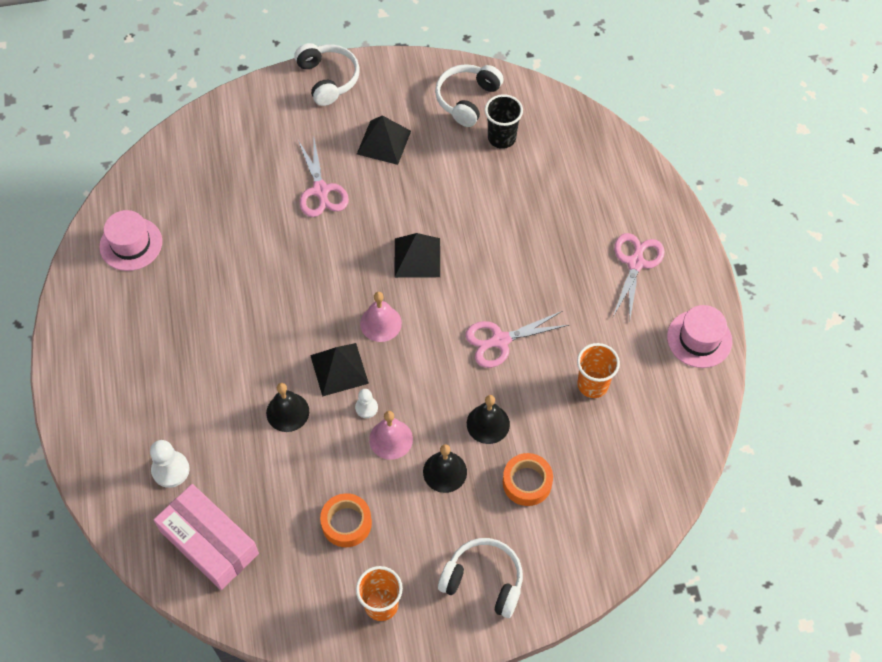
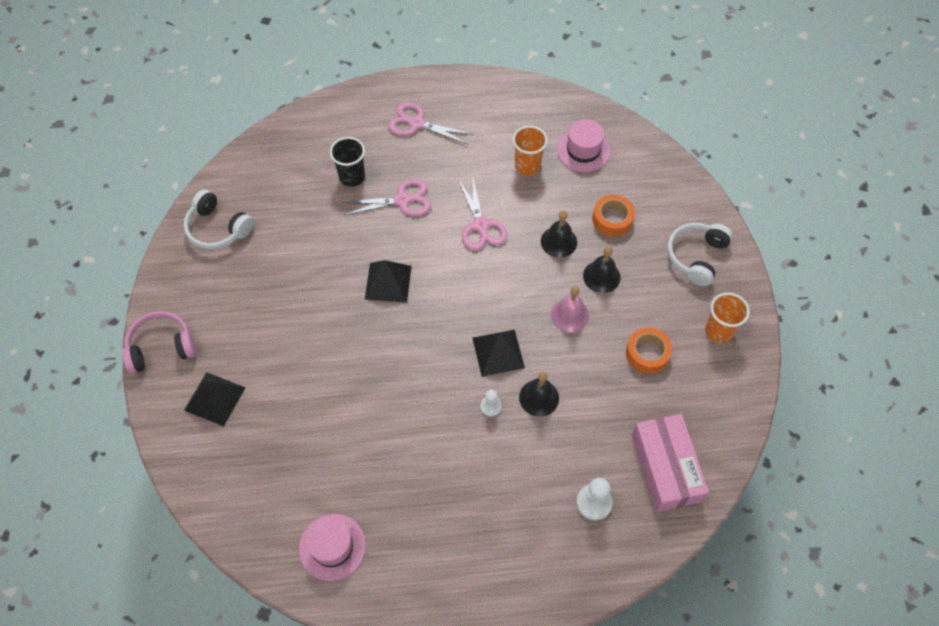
camera: 85 degrees left, 0 degrees up
pink box [154,484,259,590] -> pink box turned 60 degrees counterclockwise [632,414,709,512]
white headphones [294,43,360,106] -> pink headphones [122,311,196,374]
pink scissors [298,139,349,217] -> pink scissors moved to [341,179,431,216]
white pawn [355,389,378,418] -> white pawn moved to [480,390,502,417]
black pyramid [357,115,411,165] -> black pyramid moved to [184,372,246,426]
pink bell [360,292,402,342] -> none
black cup [485,94,523,149] -> black cup moved to [330,137,365,187]
pink hat [667,305,732,368] -> pink hat moved to [557,119,611,172]

